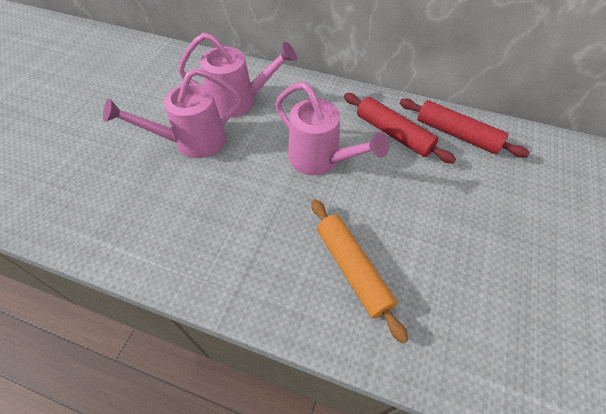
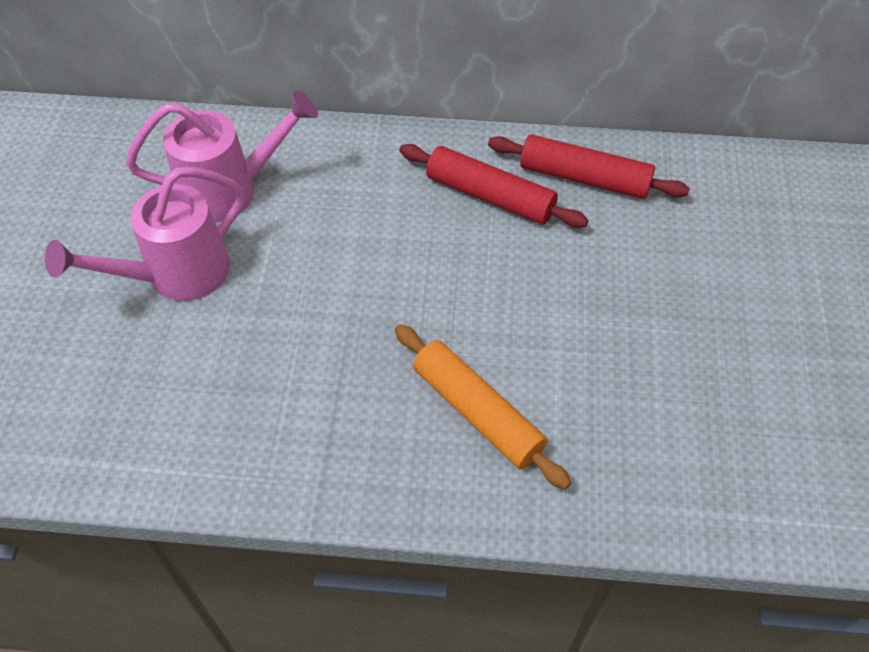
camera: 15 degrees left, 0 degrees up
pink watering can [275,82,389,175] -> none

